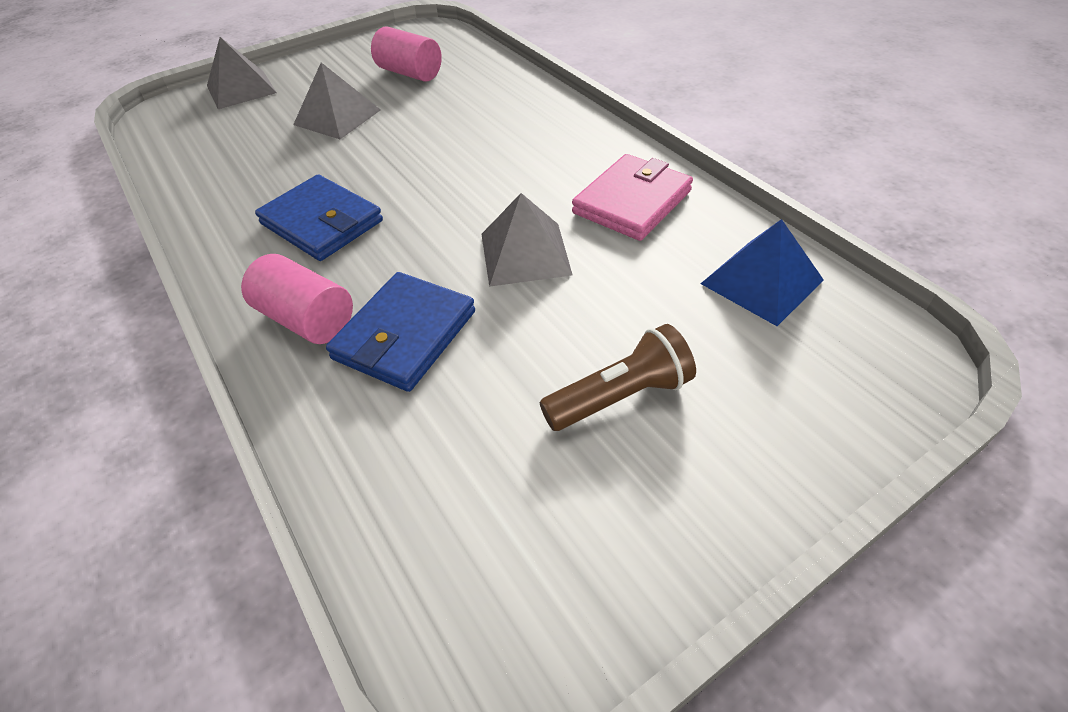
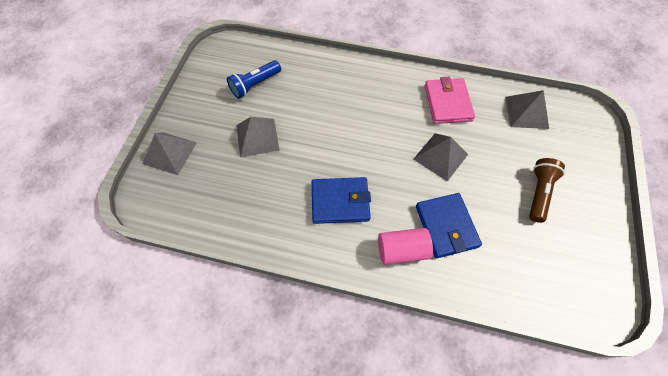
camera: 45 degrees left, 15 degrees up
pink cylinder [371,26,442,82] -> blue flashlight [227,60,281,99]
blue pyramid [700,219,824,326] -> grey pyramid [505,90,549,129]

